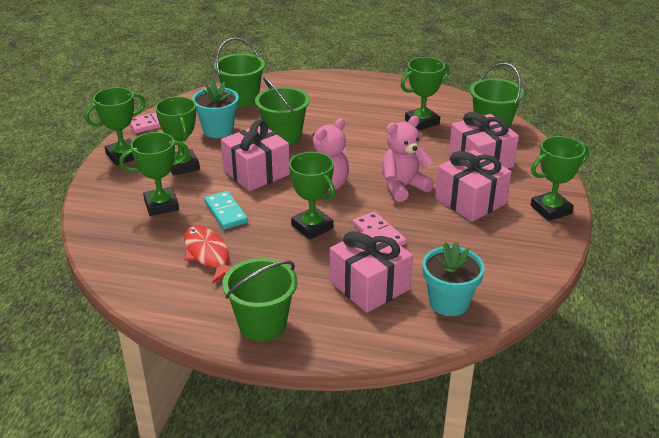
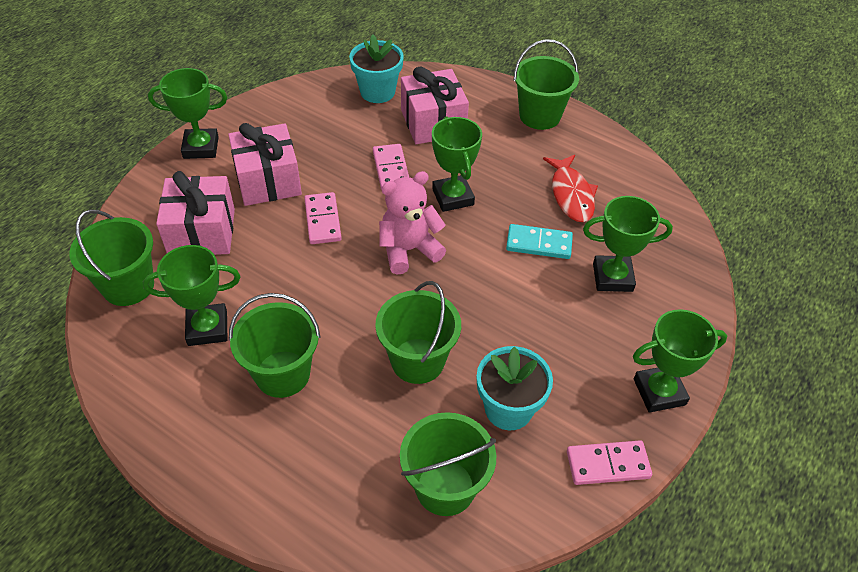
camera: 160 degrees left, 15 degrees up
green trophy [155,96,200,176] -> none
turquoise domino [204,191,248,229] -> turquoise domino turned 75 degrees counterclockwise [506,224,573,259]
pink gift [221,120,290,191] -> none
pink teddy bear [382,116,435,202] -> pink domino [304,192,342,244]
none -> green bucket [229,293,320,398]

